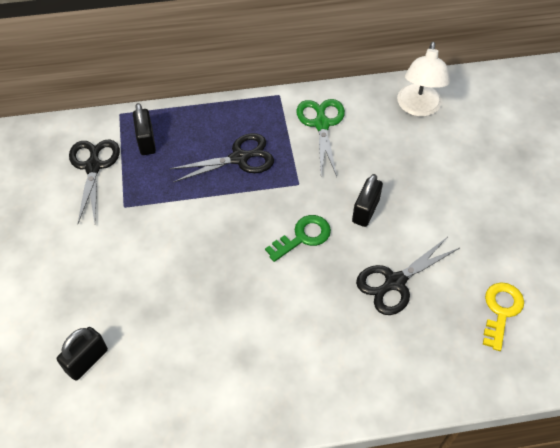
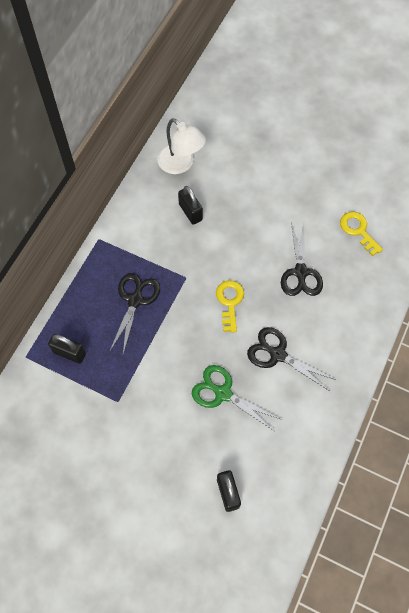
camera: 55 degrees left, 10 degrees up
black scissors [69,139,120,223] -> black scissors moved to [247,327,336,390]
green key [265,215,331,262] -> yellow key [216,280,244,332]
green scissors [297,99,345,177] -> green scissors moved to [192,365,282,431]
black padlock [352,174,383,227] -> black padlock moved to [178,186,203,225]

